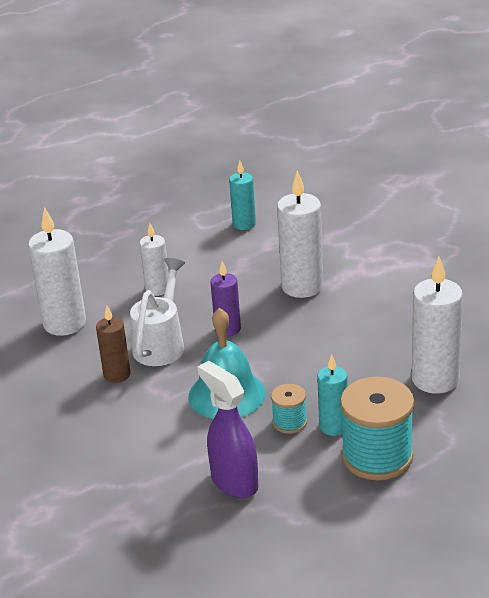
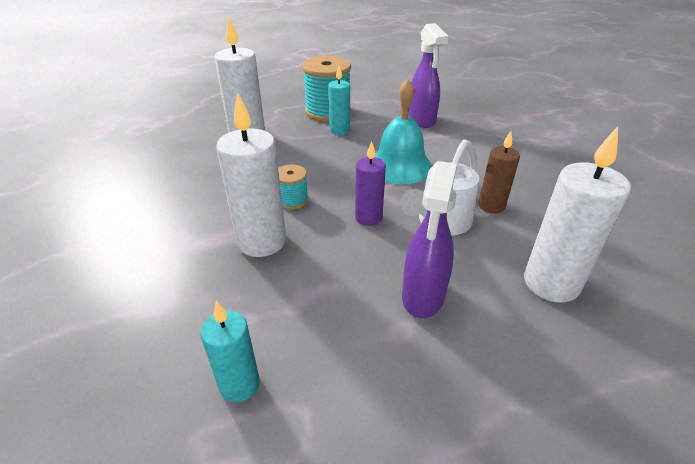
camera: 160 degrees left, 5 degrees up
white candle [140,223,169,296] -> purple spray bottle [402,161,457,318]
turquoise spool [271,384,307,434] -> turquoise spool moved to [278,165,309,210]

